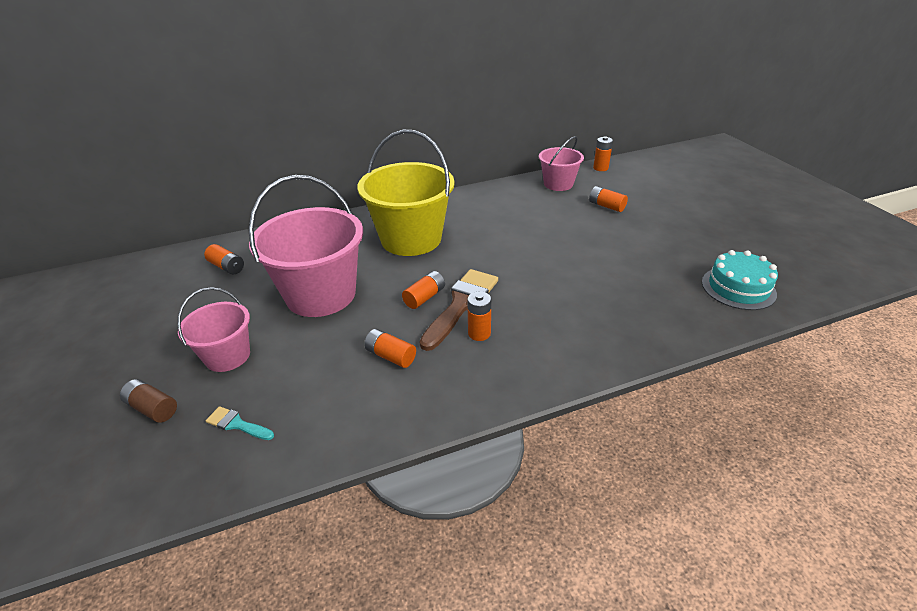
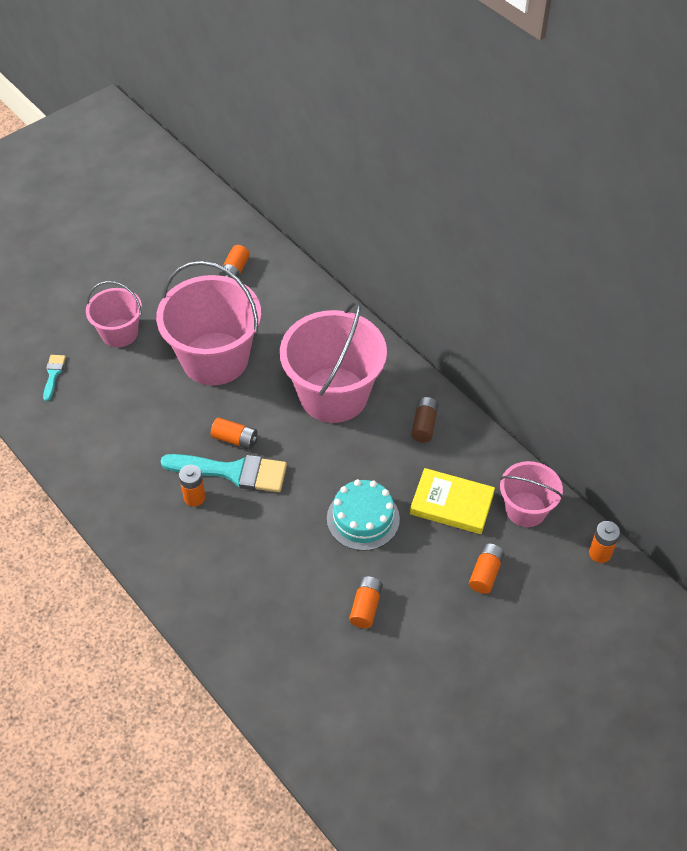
camera: 70 degrees right, 15 degrees up
brown battery [120,379,177,423] -> brown battery moved to [411,397,438,443]
yellow bucket [357,130,454,256] -> pink bucket [280,300,387,423]
orange battery [364,329,416,368] -> orange battery moved to [349,576,383,628]
brown brush [420,269,498,351] -> turquoise brush [160,454,287,492]
turquoise cake [702,250,778,310] -> turquoise cake moved to [327,479,400,551]
none -> yellow book [410,468,495,534]

